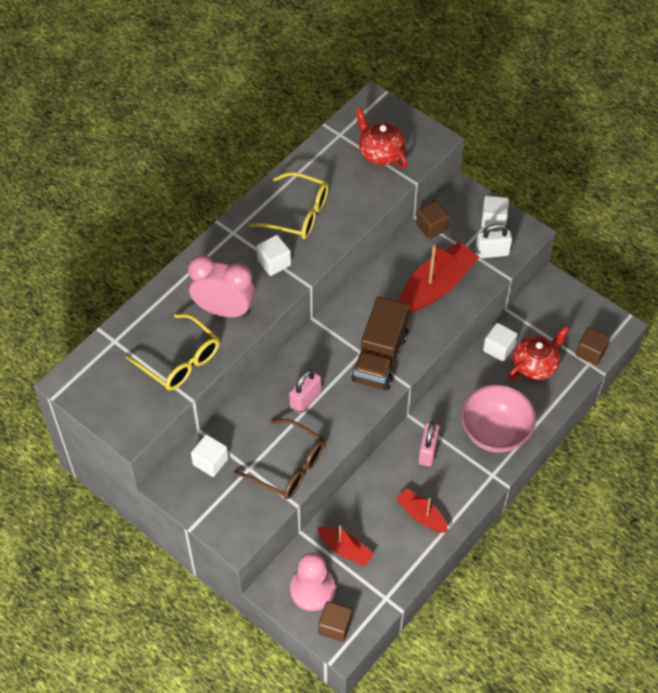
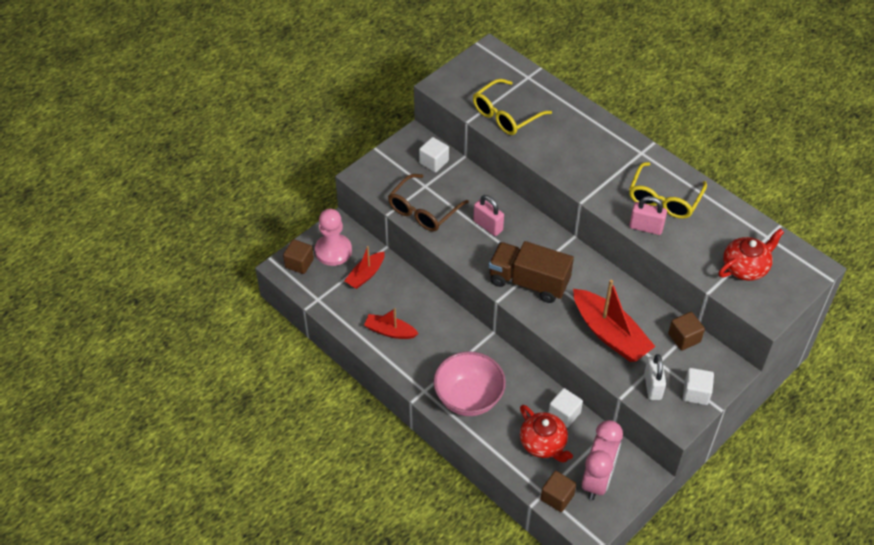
camera: 95 degrees right, 5 degrees down
pink clock [188,255,255,317] -> pink clock moved to [582,420,623,500]
white cube [256,235,291,276] -> none
red boat [396,488,448,533] -> red boat turned 120 degrees counterclockwise [364,308,419,339]
pink padlock [418,422,439,466] -> pink padlock moved to [629,196,667,235]

